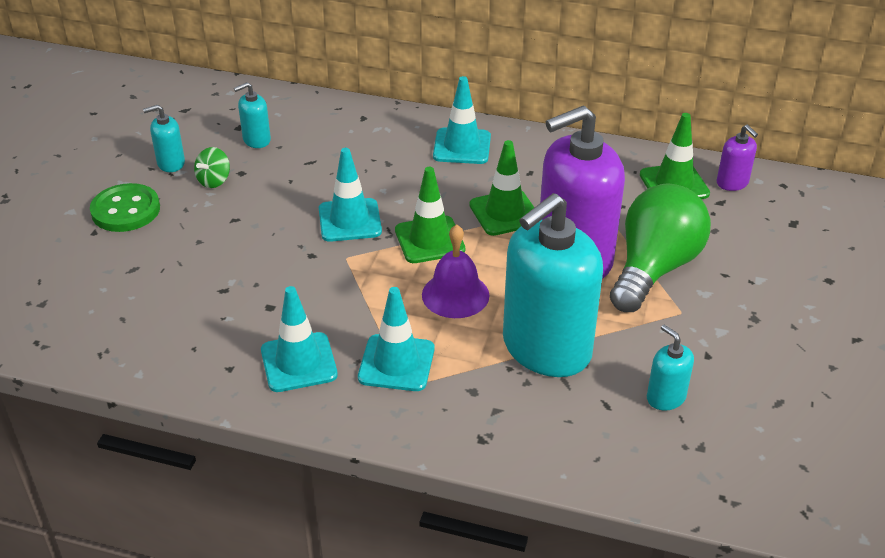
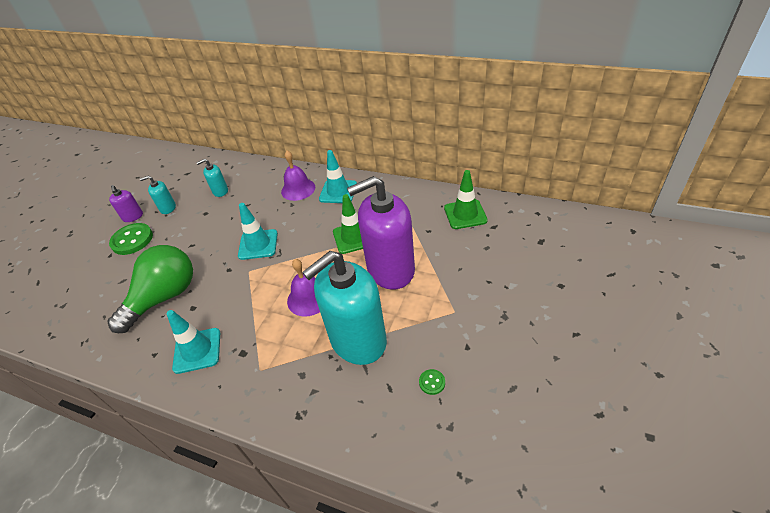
camera: 10 degrees right, 5 degrees up
green spinning top [194,147,230,188] -> none
turquoise traffic cone [358,287,435,391] -> none
green traffic cone [395,167,465,263] -> none
green light bulb [610,183,711,312] -> green light bulb moved to [107,245,193,333]
turquoise soap dispenser [647,325,694,411] -> green button [419,369,445,395]
purple soap dispenser [717,125,758,191] -> purple soap dispenser moved to [109,185,143,222]
none -> purple bell [281,151,315,201]

